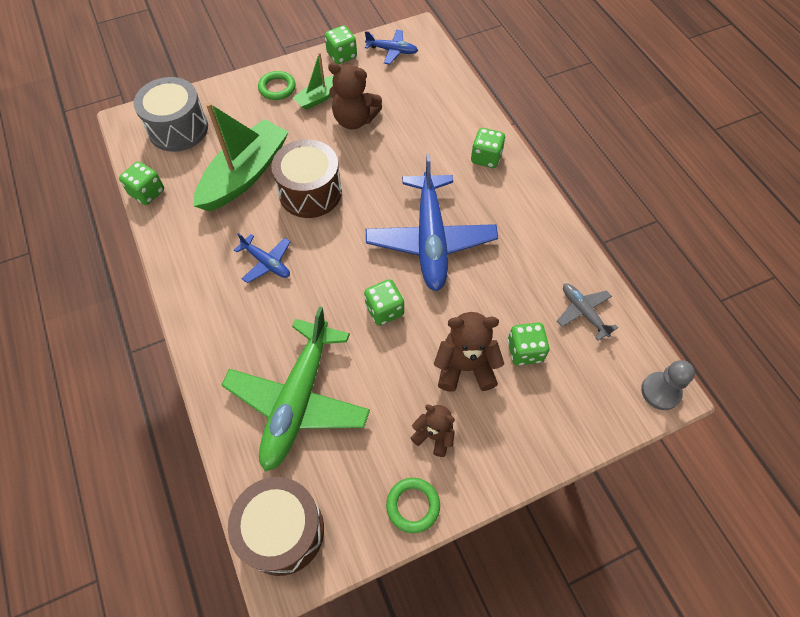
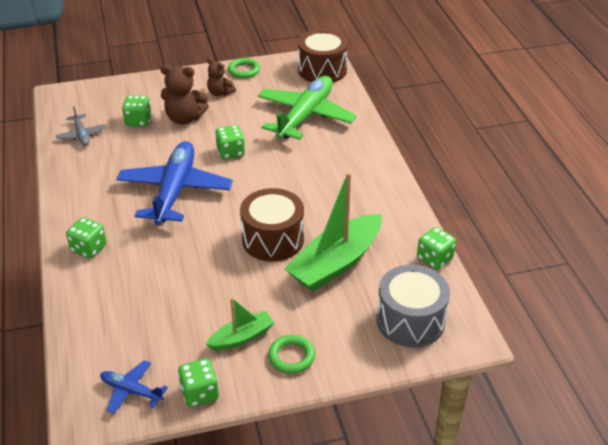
camera: 170 degrees left, 20 degrees down
blue plane [234,233,290,283] -> none
brown teddy bear [328,62,382,130] -> none
grey pawn [641,360,695,410] -> none

